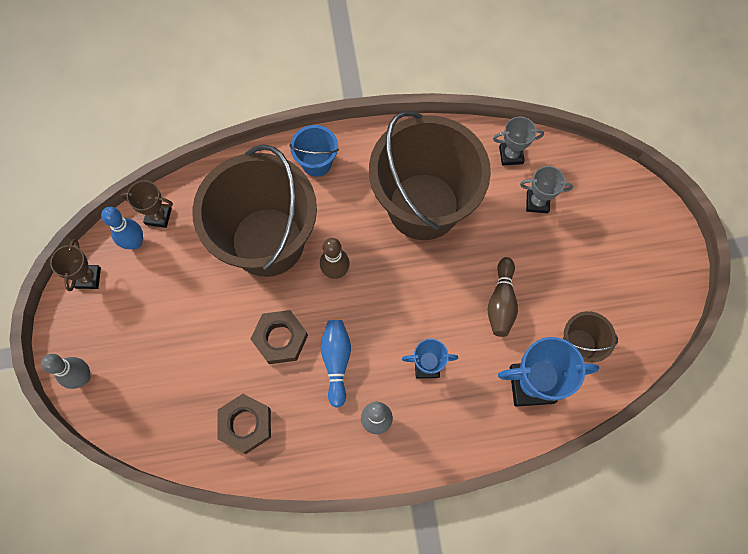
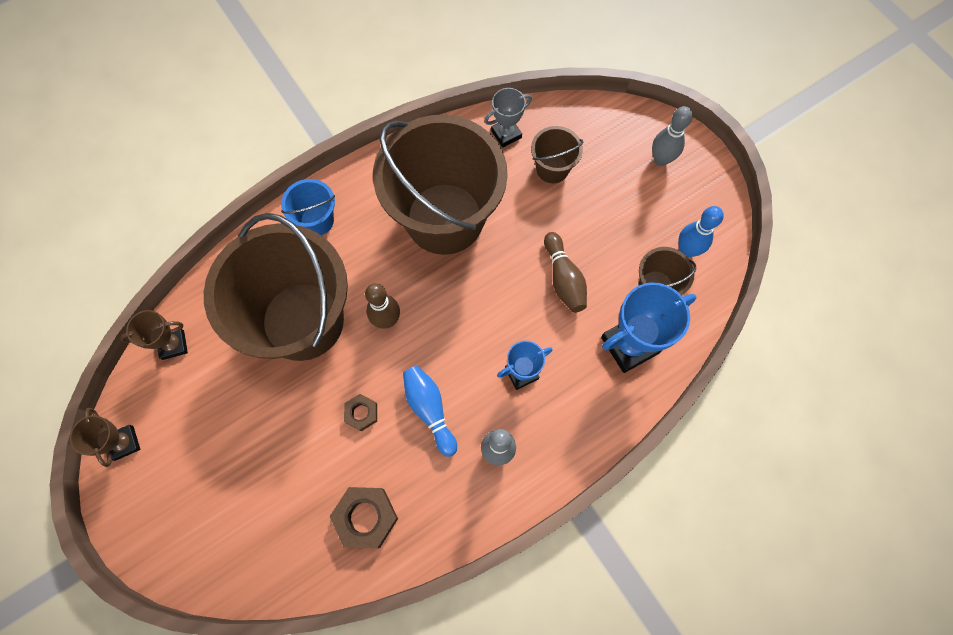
camera: 25 degrees left, 0 degrees up
grey bowling pin [41,354,90,389] -> grey bowling pin moved to [652,106,693,166]
blue bowling pin [101,207,143,249] -> blue bowling pin moved to [678,206,724,257]
brown nut [251,310,308,364] -> brown nut [344,394,377,431], size x0.58
grey trophy [520,166,573,213] -> brown bucket [531,126,584,183]

